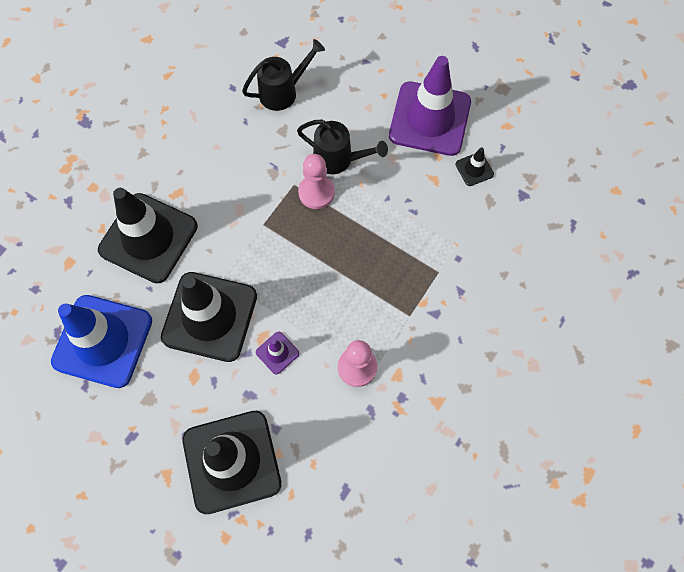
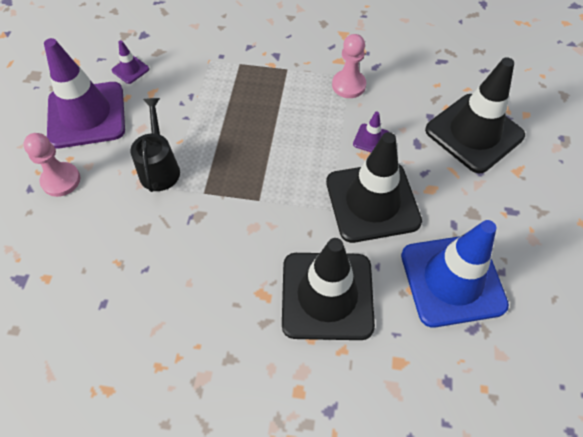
camera: 115 degrees left, 10 degrees down
black watering can [242,39,325,111] -> none
pink pawn [298,154,335,209] -> pink pawn moved to [23,133,80,197]
black traffic cone [455,147,494,186] -> purple traffic cone [112,40,149,84]

